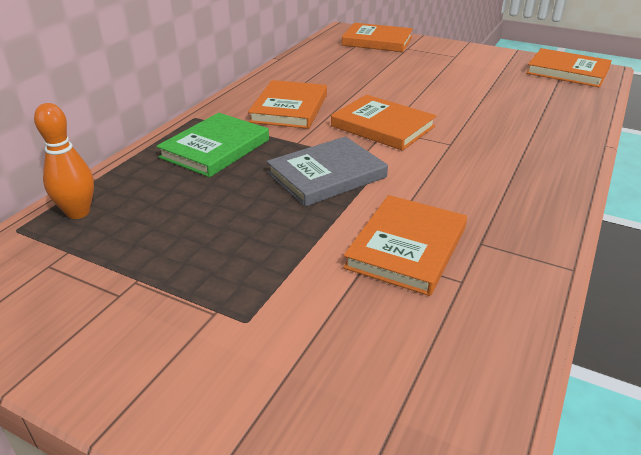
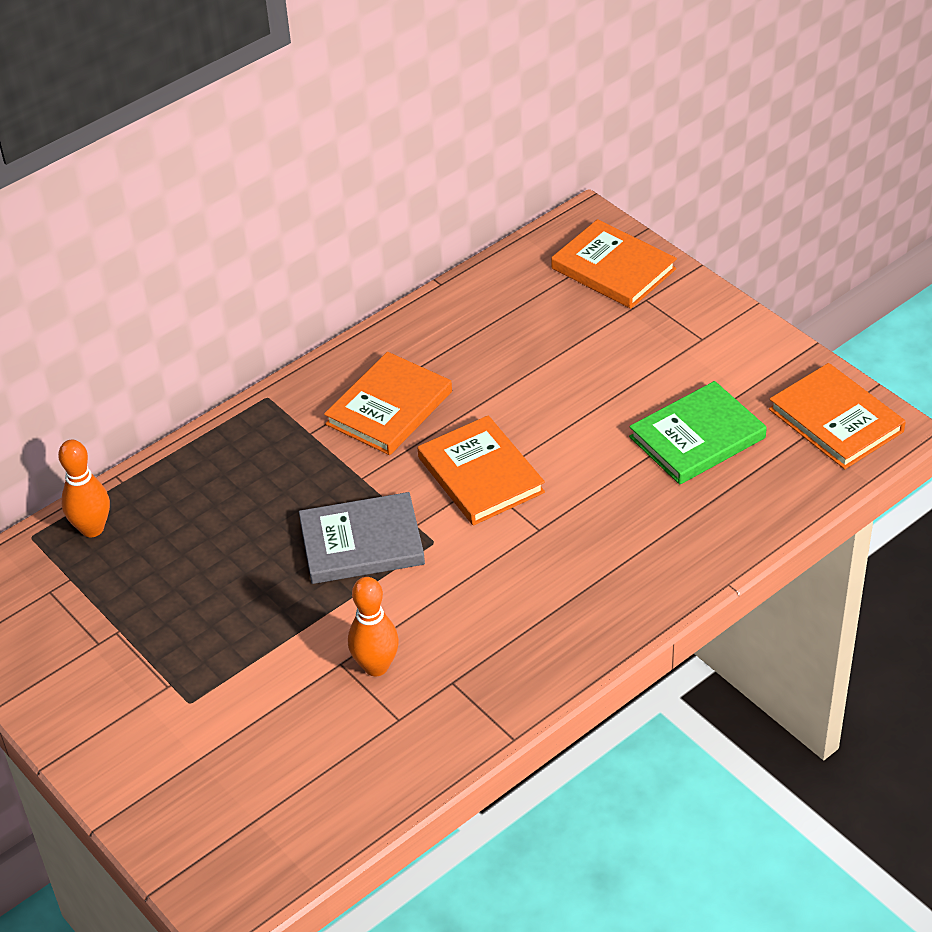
camera: 25 degrees right, 10 degrees up
green book [156,113,269,177] -> green book moved to [629,381,767,485]
orange book [343,195,467,296] -> orange bowling pin [348,577,399,676]

